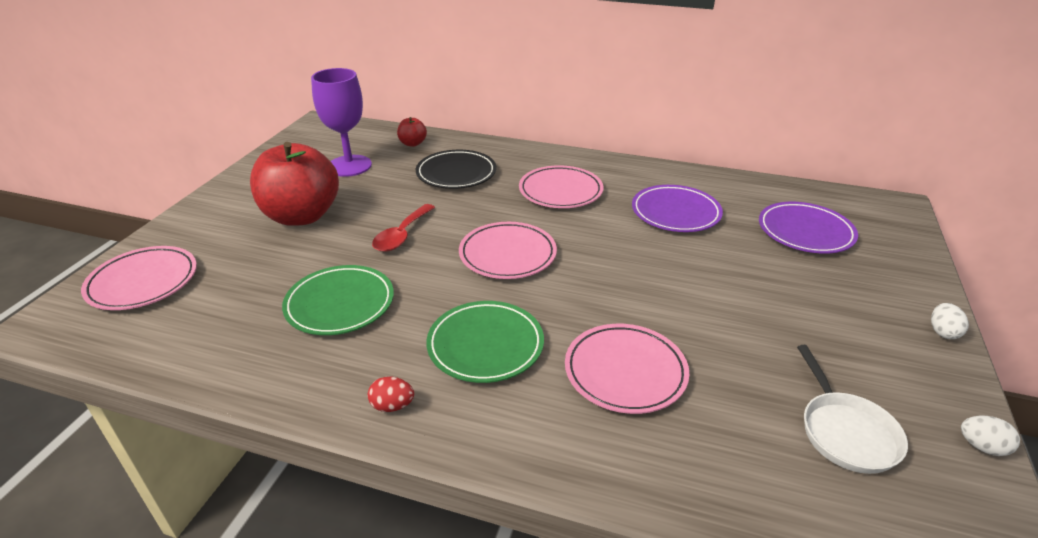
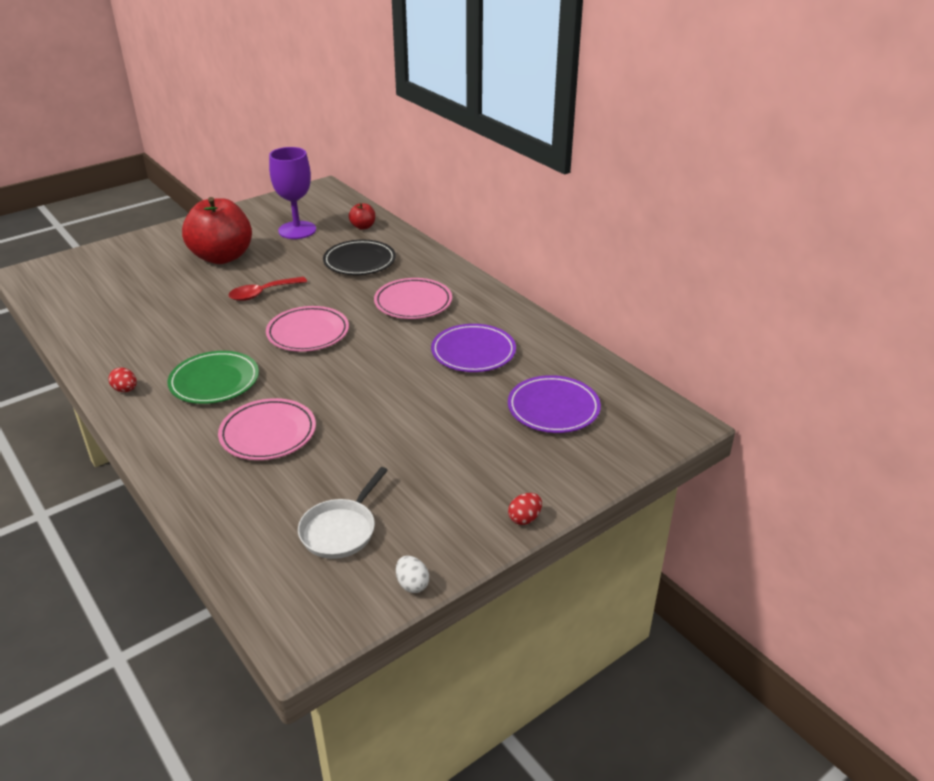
camera: 35 degrees right, 0 degrees up
pink plate [81,246,197,310] -> none
green plate [282,265,394,335] -> none
white egg [931,303,969,339] -> red egg [508,493,542,525]

